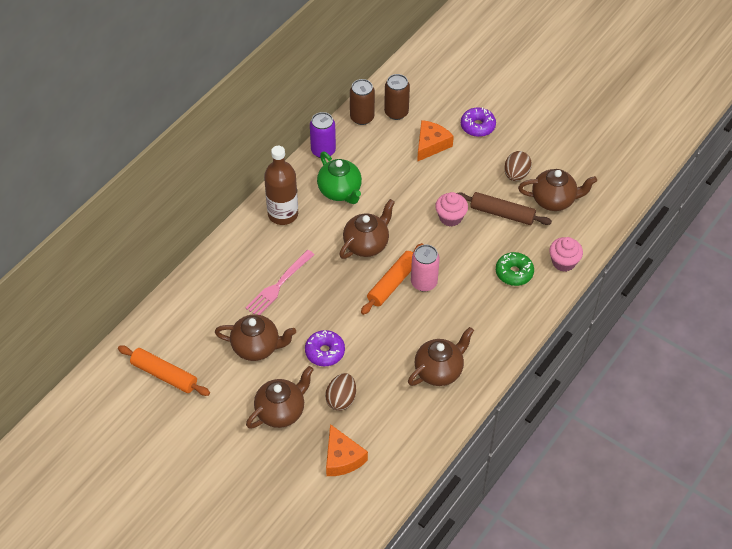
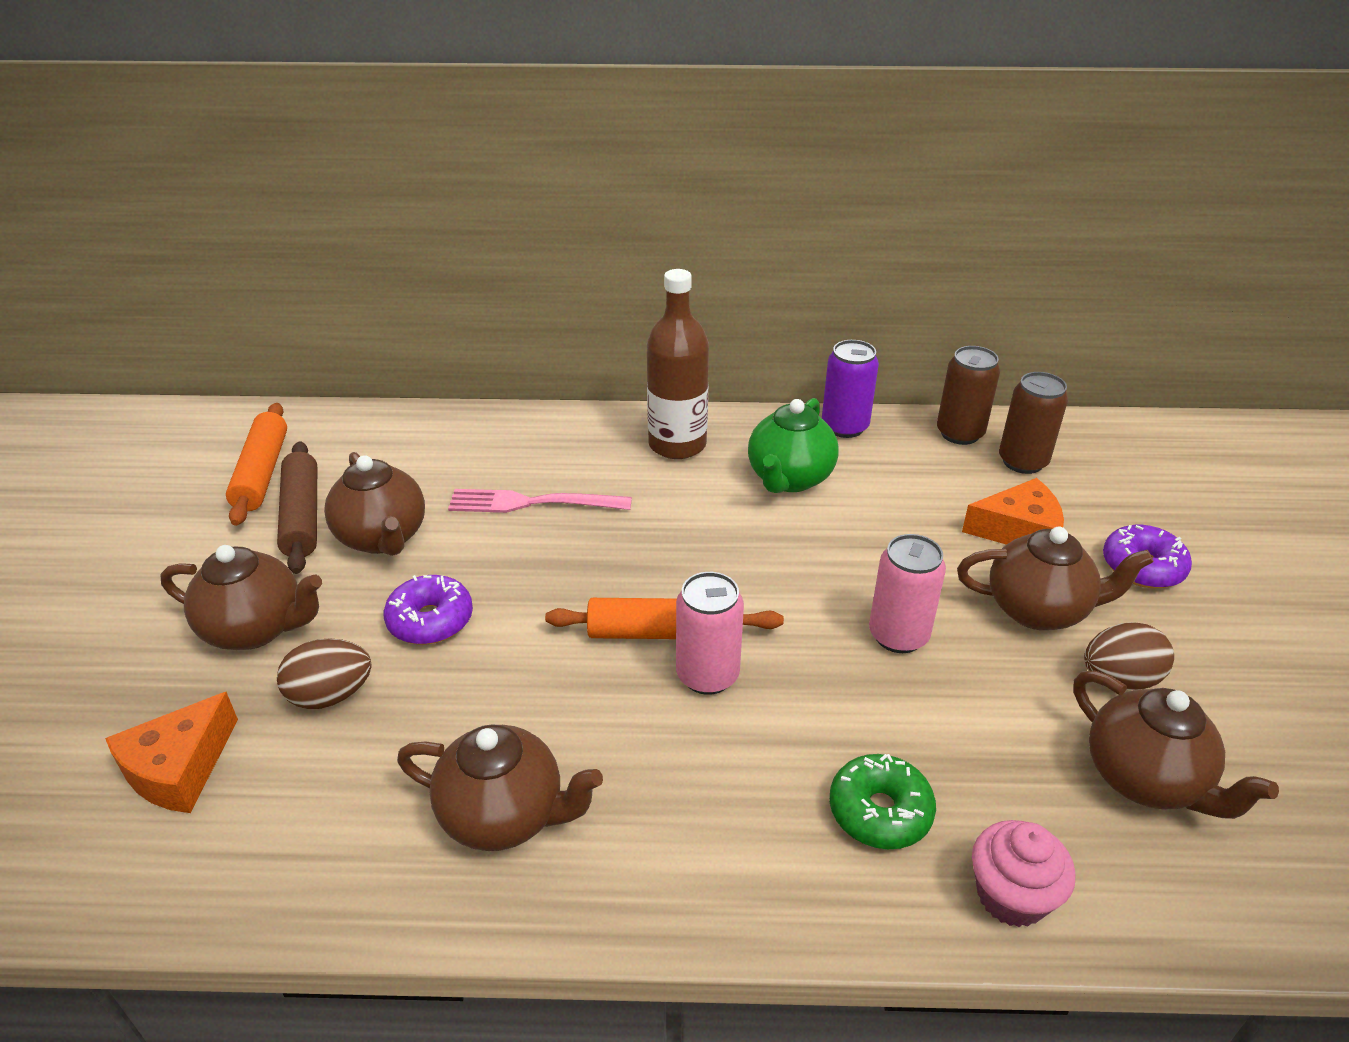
camera: 55 degrees right, 15 degrees down
brown teapot [339,199,395,259] -> brown teapot moved to [957,527,1153,630]
pink cupcake [435,192,468,227] -> pink can [869,534,946,653]
brown rolling pin [457,192,552,225] -> brown rolling pin moved to [277,441,317,574]

